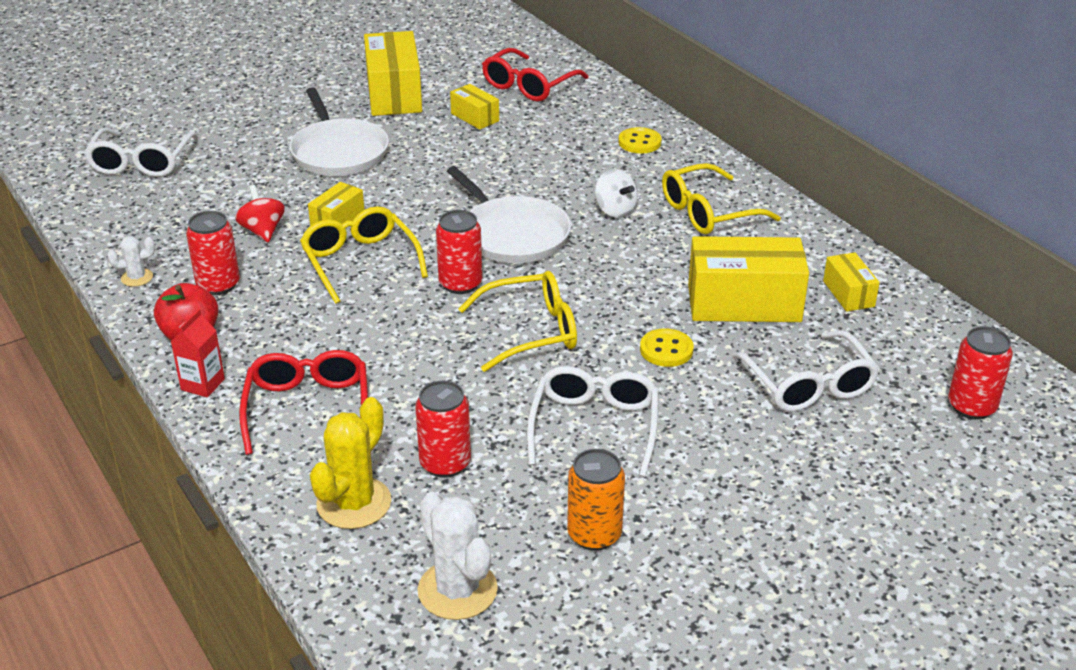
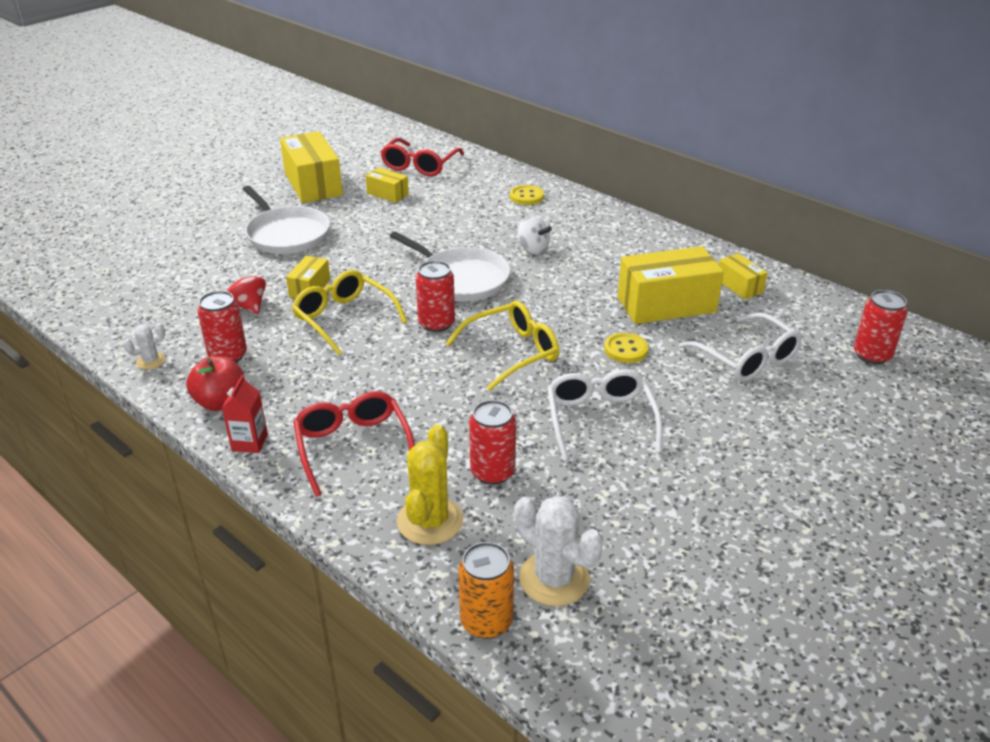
camera: 15 degrees left, 0 degrees up
white glasses [84,128,199,177] -> none
orange can [567,449,625,551] -> orange can moved to [458,542,514,639]
yellow glasses [662,163,781,234] -> none

